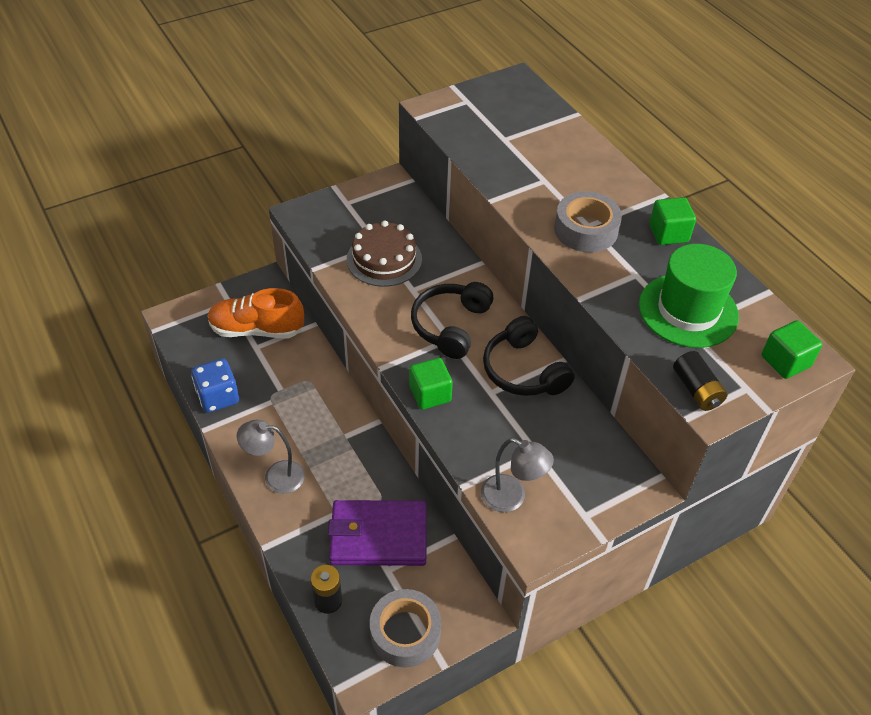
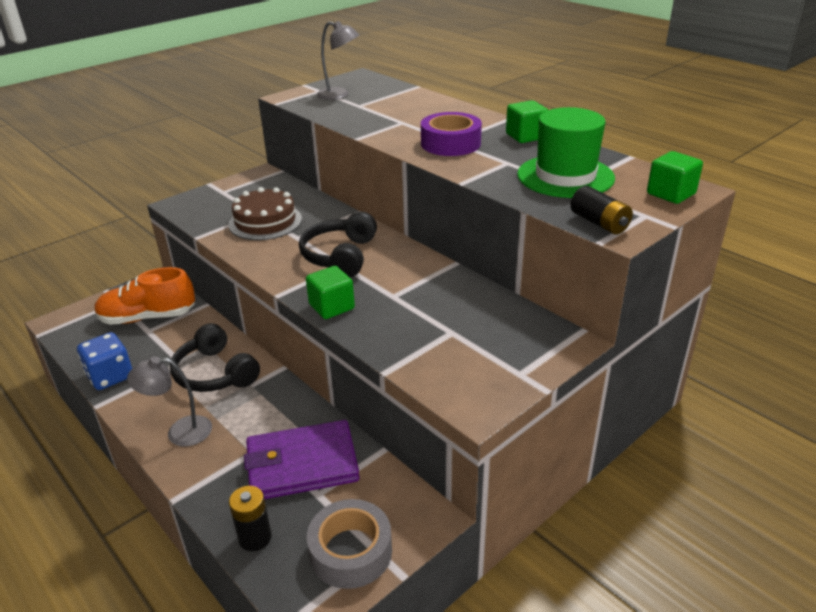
camera: 10 degrees left, 15 degrees down
grey lamp [481,438,554,512] -> grey lamp moved to [317,21,359,100]
black headphones [483,316,574,396] -> black headphones moved to [170,323,260,392]
grey tape [554,191,622,252] -> purple tape [421,112,482,156]

